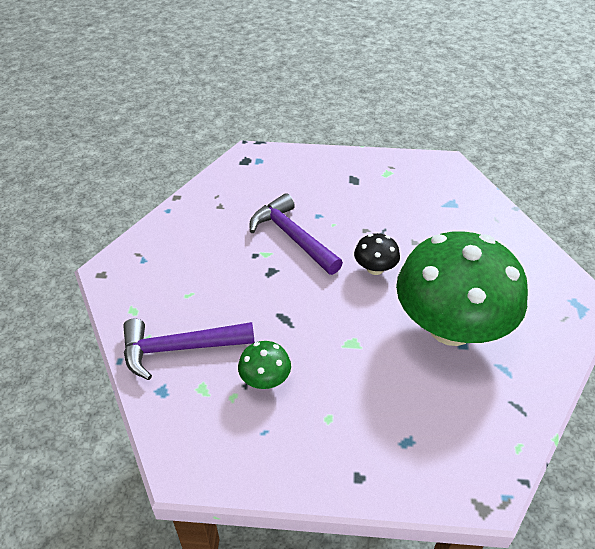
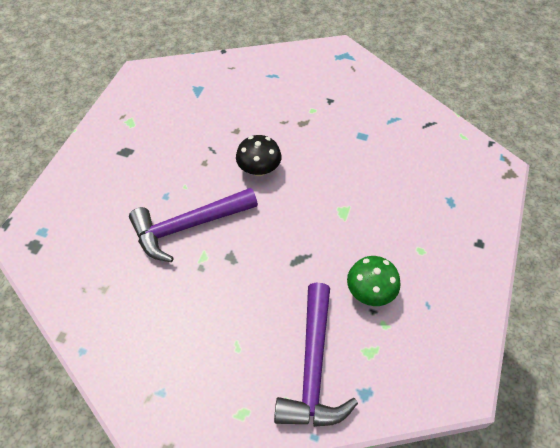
camera: 75 degrees left, 10 degrees up
green mushroom [396,231,528,346] -> none

